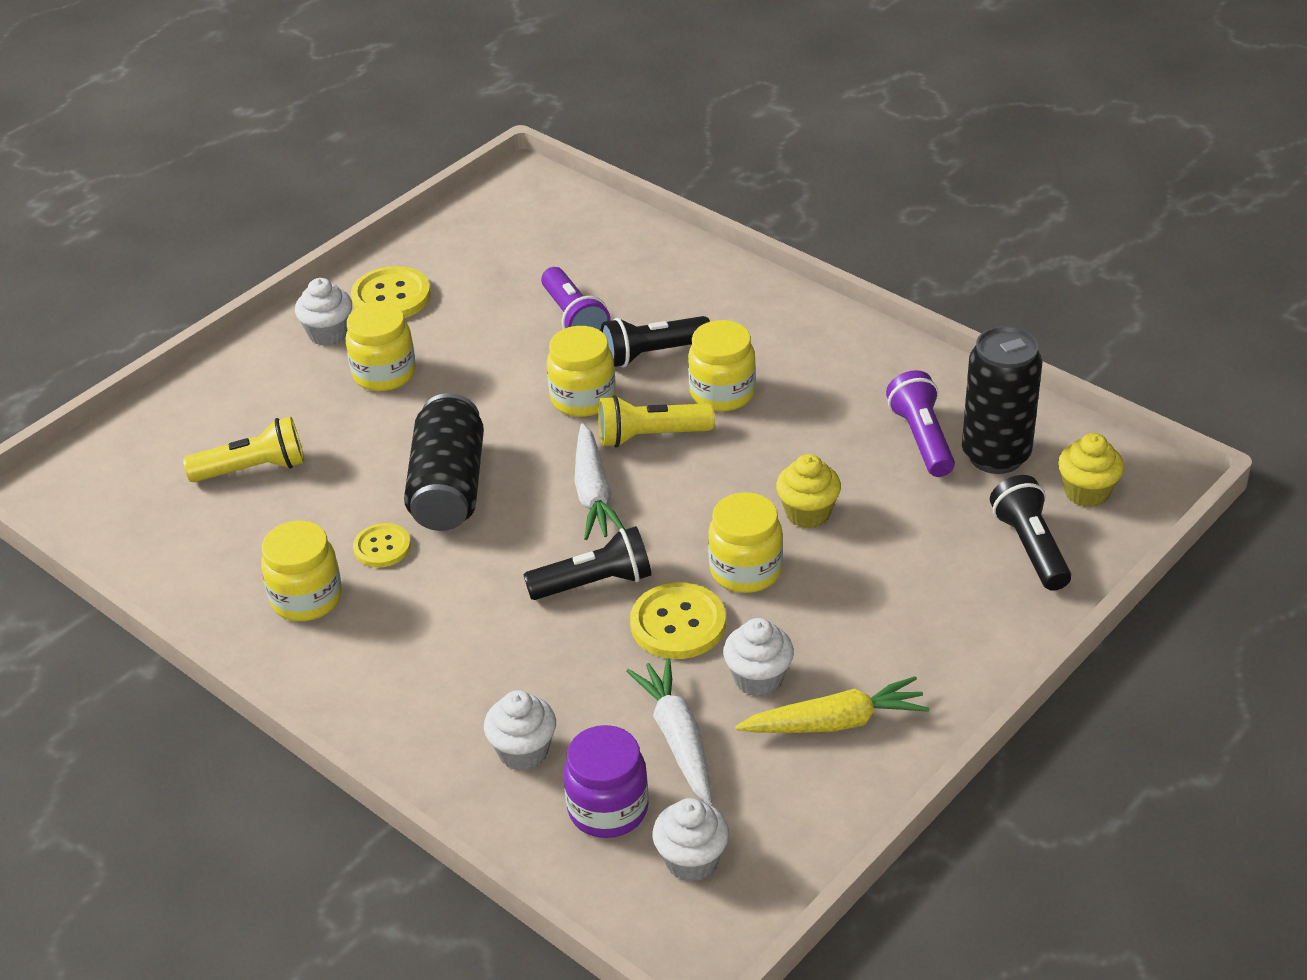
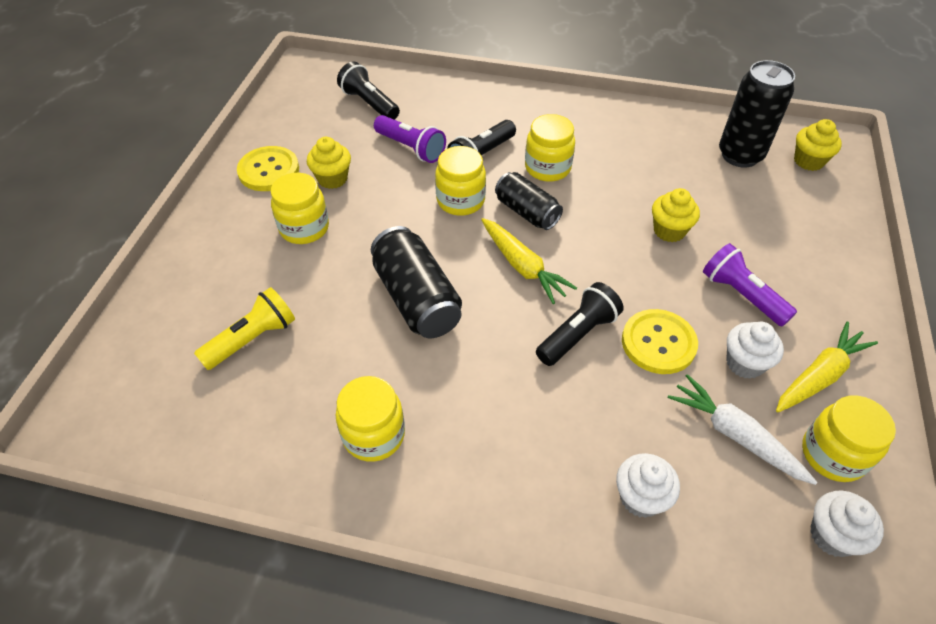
camera: 30 degrees left, 10 degrees up
white cupcake [295,278,352,346] -> none
yellow button [353,523,411,568] -> none
purple jar [563,725,649,838] -> none
white carrot [574,423,625,540] -> yellow carrot [481,218,577,304]
yellow flashlight [598,395,715,448] -> black can [495,172,563,230]
yellow jar [708,492,783,593] -> yellow jar moved to [802,395,896,482]
purple flashlight [886,370,955,477] -> purple flashlight moved to [703,243,797,326]
black flashlight [990,475,1071,591] -> black flashlight moved to [337,61,400,120]
none -> yellow cupcake [307,137,351,189]

